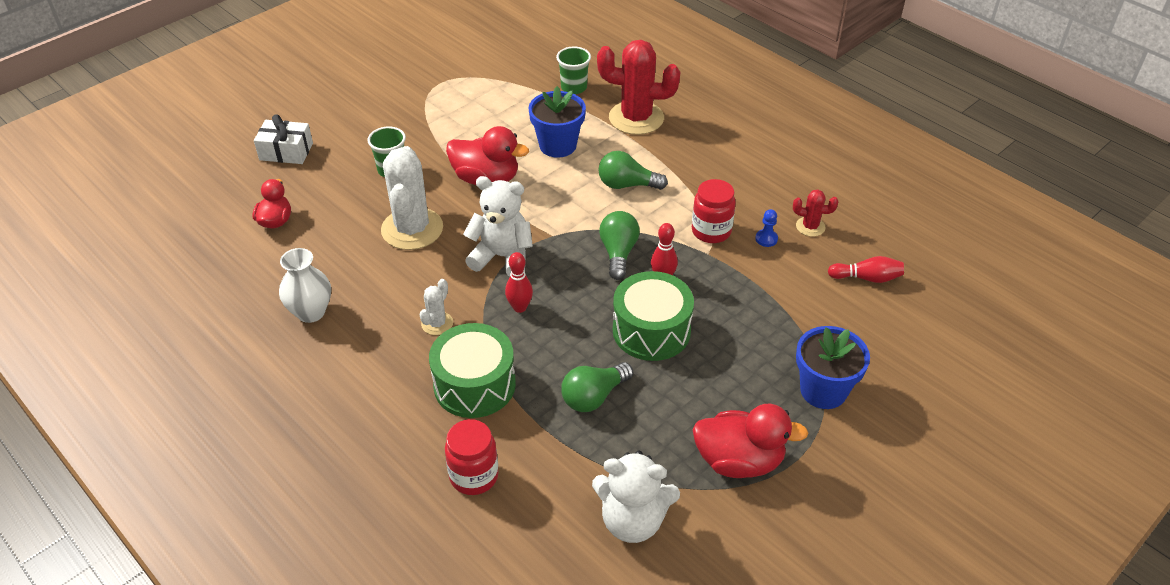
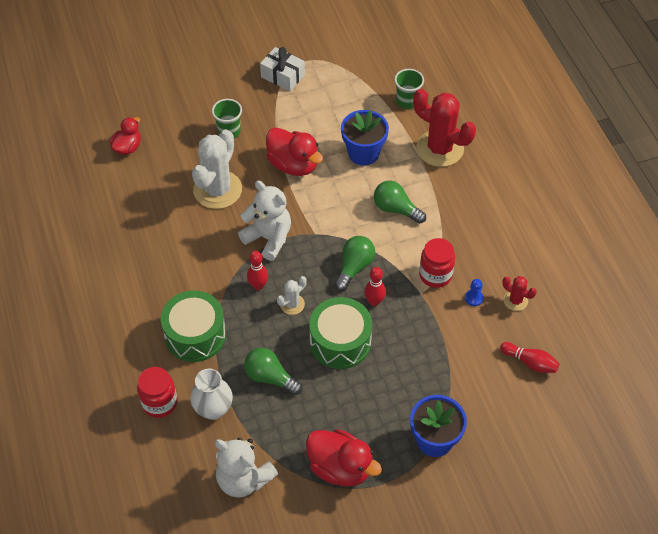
camera: 25 degrees right, 10 degrees up
white gift [254,114,313,164] -> white gift moved to [260,47,305,91]
white vase [279,248,331,323] -> white vase moved to [190,368,233,420]
white cactus [420,279,453,335] -> white cactus moved to [277,276,307,315]
green light bulb [561,362,633,412] -> green light bulb turned 45 degrees clockwise [244,348,302,395]

